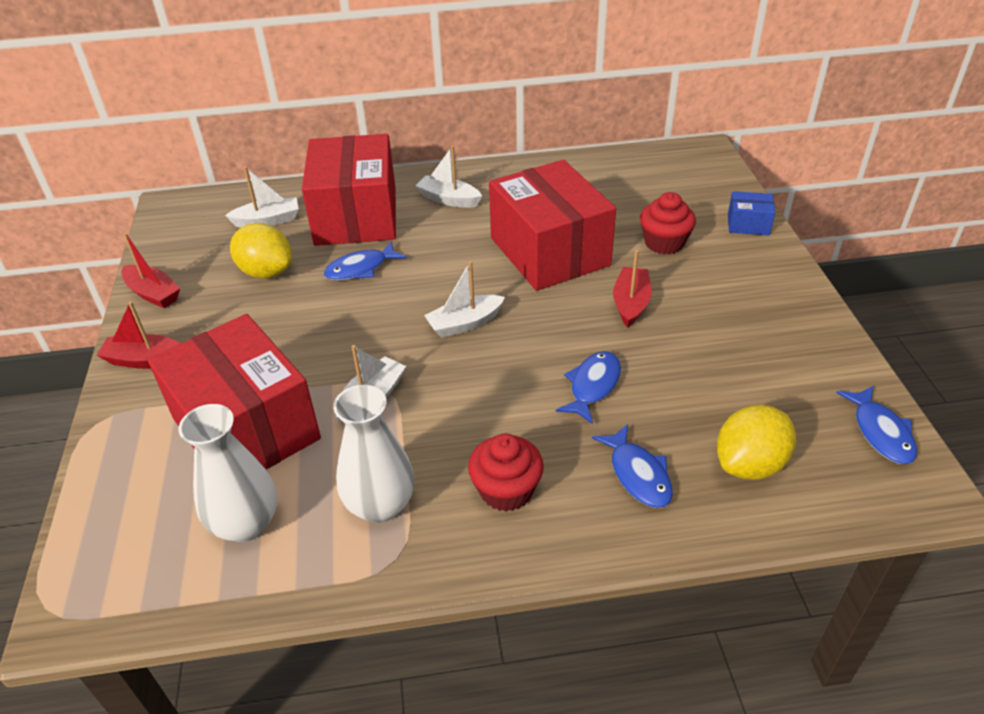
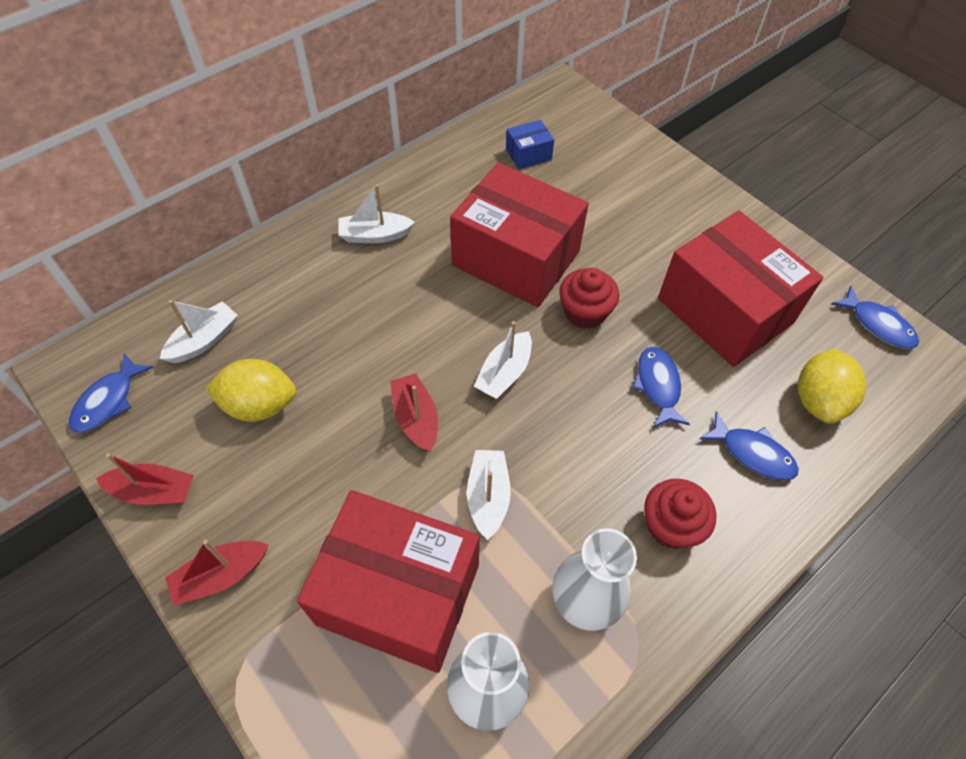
camera: 35 degrees left, 15 degrees up
red box [302,134,396,246] -> red box moved to [658,211,823,367]
blue fish [324,241,406,281] -> blue fish moved to [69,353,153,433]
red boat [613,250,652,328] -> red boat moved to [390,373,438,452]
red cupcake [640,192,696,254] -> red cupcake moved to [559,268,619,329]
blue box [728,191,775,235] -> blue box moved to [506,120,554,169]

